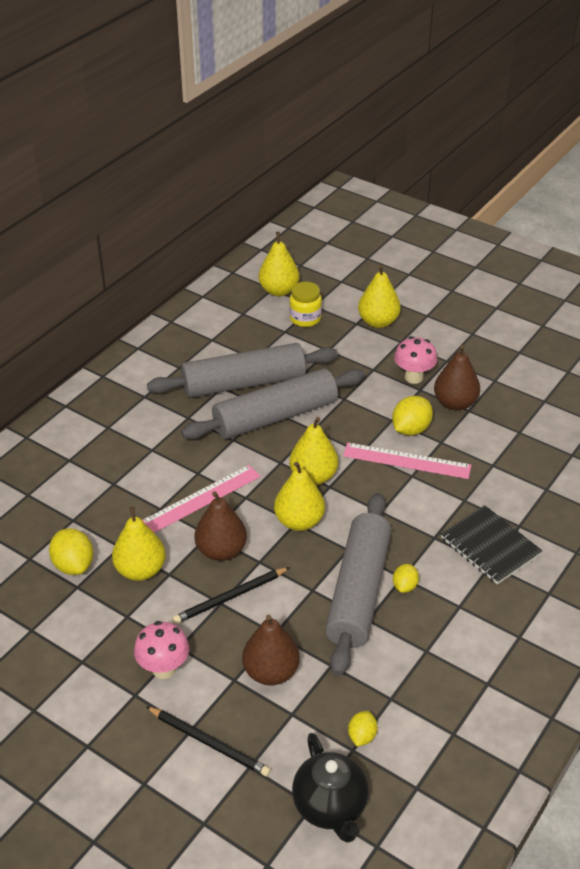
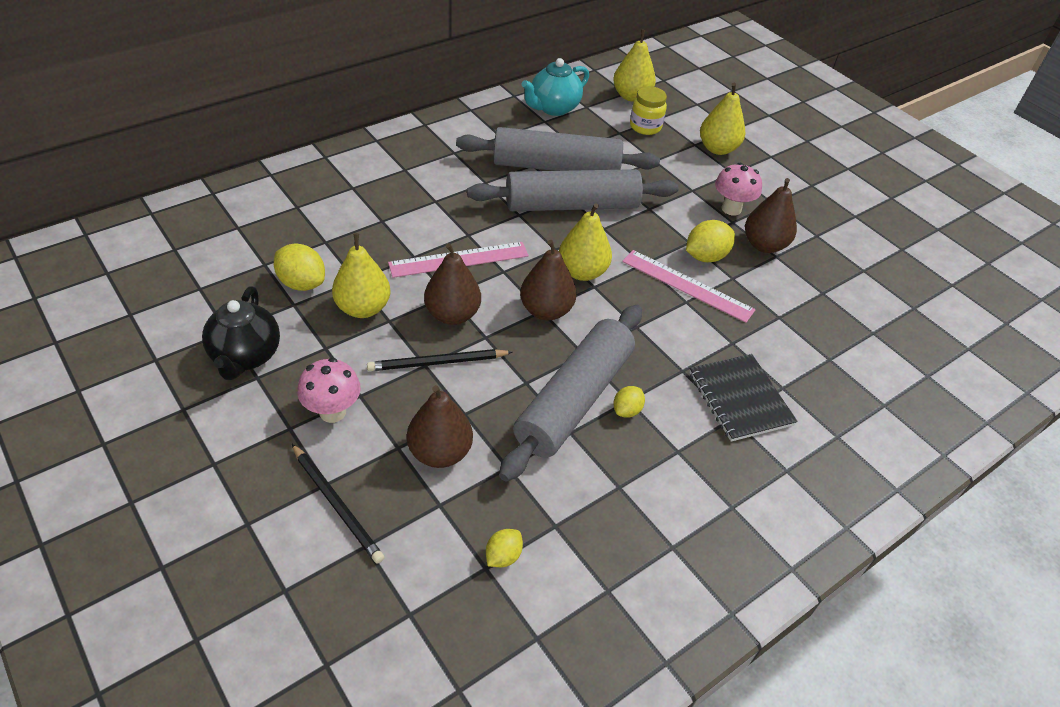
camera: 15 degrees right, 5 degrees up
yellow lemon [49,528,93,575] -> yellow lemon turned 45 degrees counterclockwise [274,244,325,291]
yellow pear [274,462,325,531] -> brown pear [520,240,576,320]
black teapot [292,733,369,843] -> black teapot moved to [202,286,280,380]
none -> turquoise teapot [521,58,589,116]

